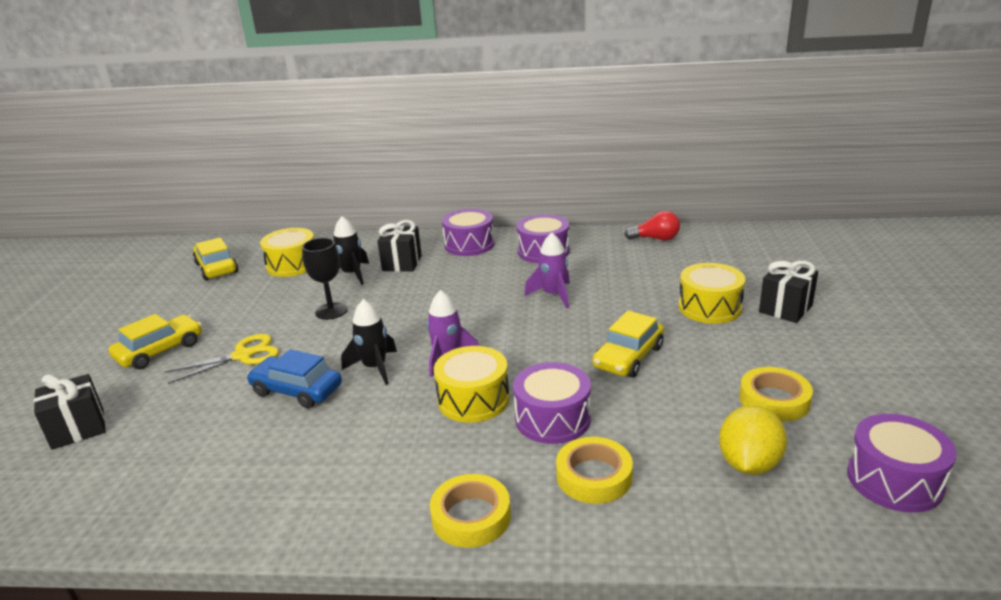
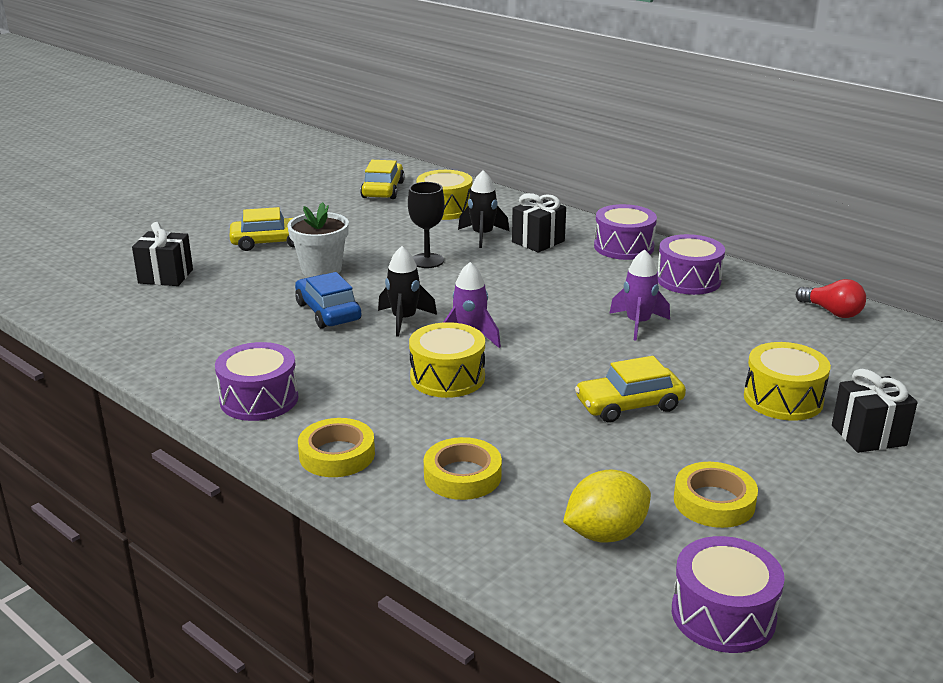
camera: 35 degrees right, 0 degrees up
yellow scissors [165,334,279,384] -> white flower pot [287,202,349,277]
purple drum [513,362,591,444] -> purple drum moved to [215,342,298,421]

